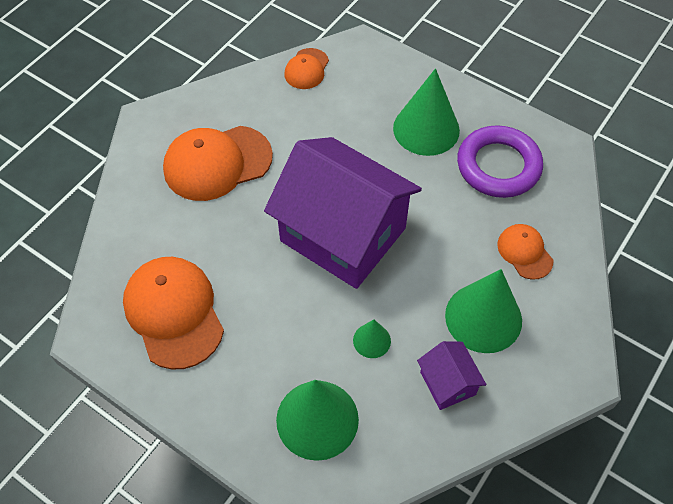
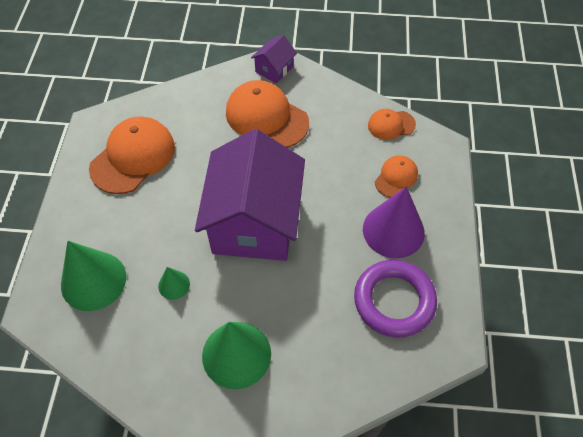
camera: 60 degrees right, 0 degrees up
green cone [393,68,460,156] -> purple cone [363,186,425,258]
purple house [417,341,487,410] -> purple house moved to [251,35,297,83]
orange cap [497,224,553,280] -> orange cap moved to [375,155,418,198]

